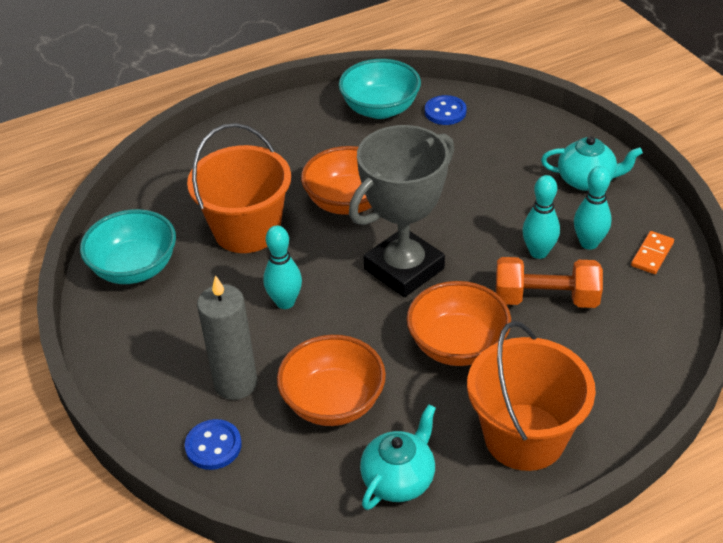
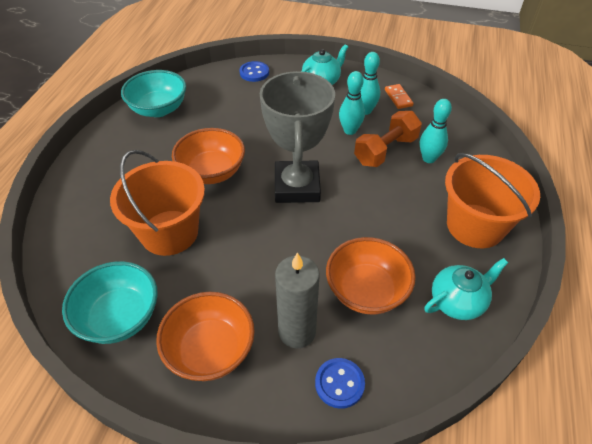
camera: 50 degrees left, 5 degrees up
turquoise bowling pin [263,225,302,309] -> turquoise bowling pin moved to [420,99,452,163]
turquoise teapot [360,404,436,510] -> turquoise teapot turned 75 degrees clockwise [424,258,508,320]
orange bowl [406,281,511,366] -> orange bowl moved to [156,292,255,381]
blue button [425,95,467,125] -> blue button moved to [239,61,269,82]

